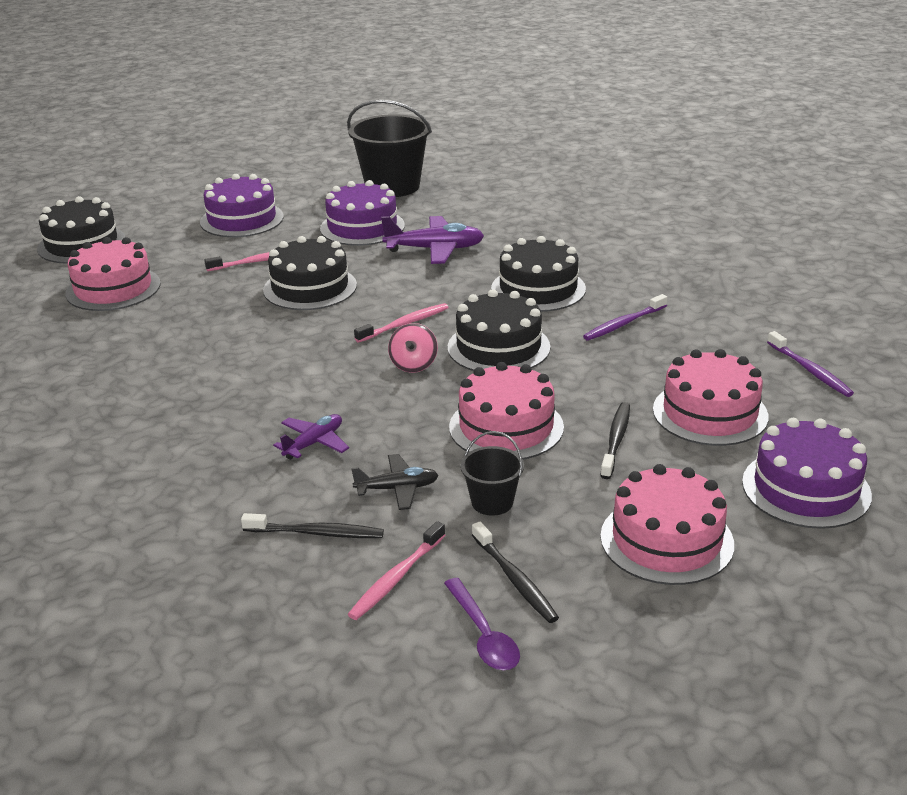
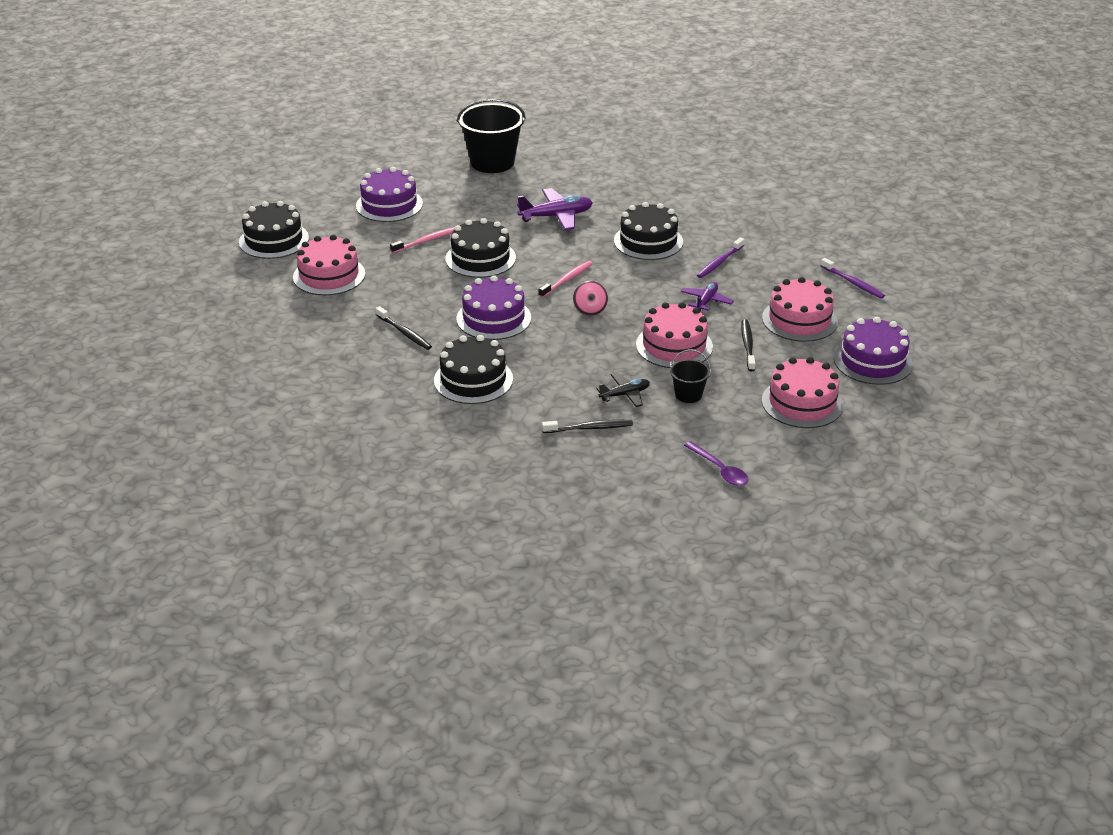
camera: 15 degrees left, 5 degrees up
purple plane [273,414,349,460] -> purple plane moved to [681,282,734,311]
purple cake [320,180,405,246] -> purple cake moved to [456,275,531,340]
pink toothbrush [348,521,445,620] -> none
black cake [448,289,550,371] -> black cake moved to [434,335,513,404]
black toothbrush [472,522,559,623] -> black toothbrush moved to [375,306,432,350]

